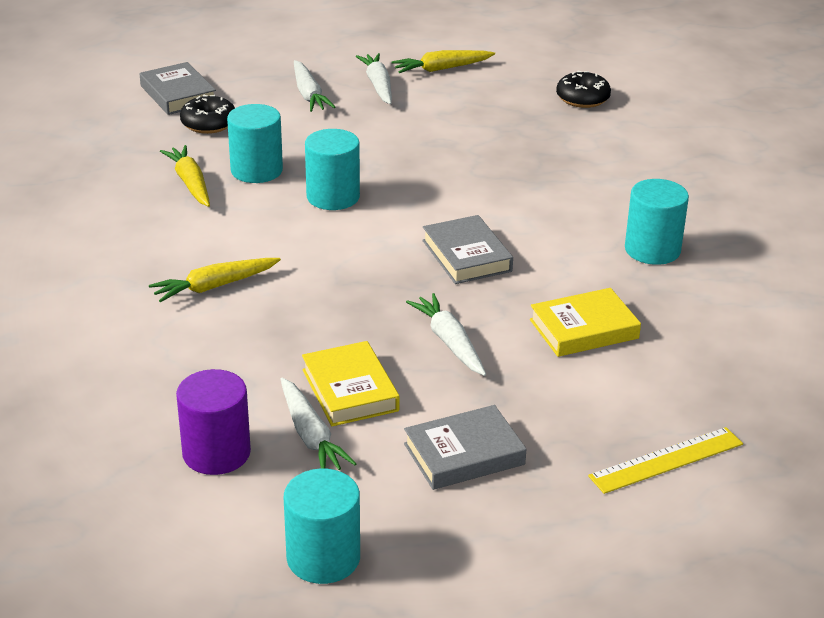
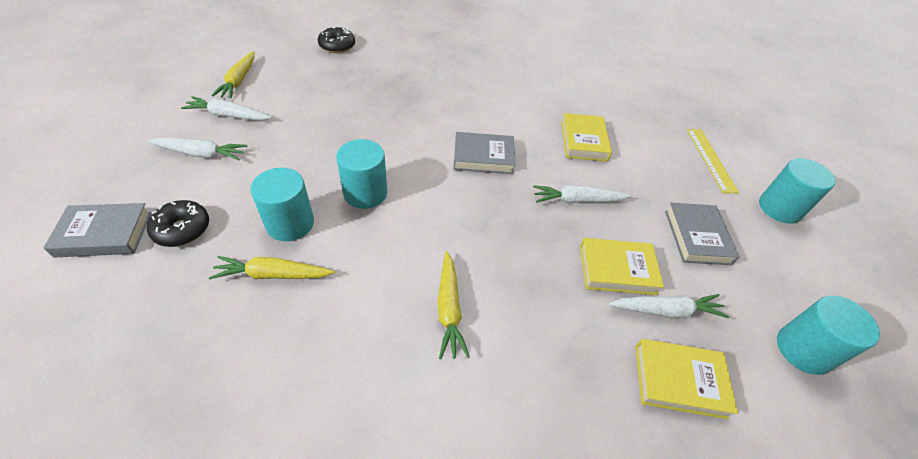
camera: 70 degrees left, 15 degrees up
purple cylinder [176,369,251,475] -> yellow book [636,339,738,419]
turquoise cylinder [625,179,689,265] -> turquoise cylinder moved to [759,158,836,224]

